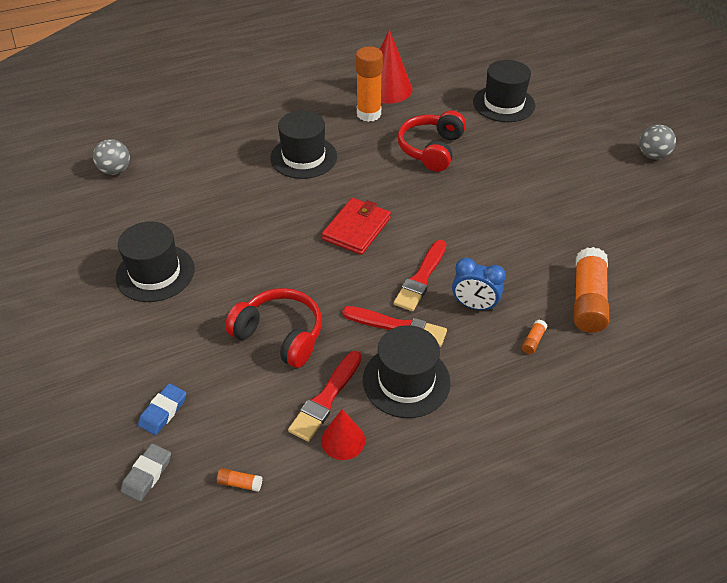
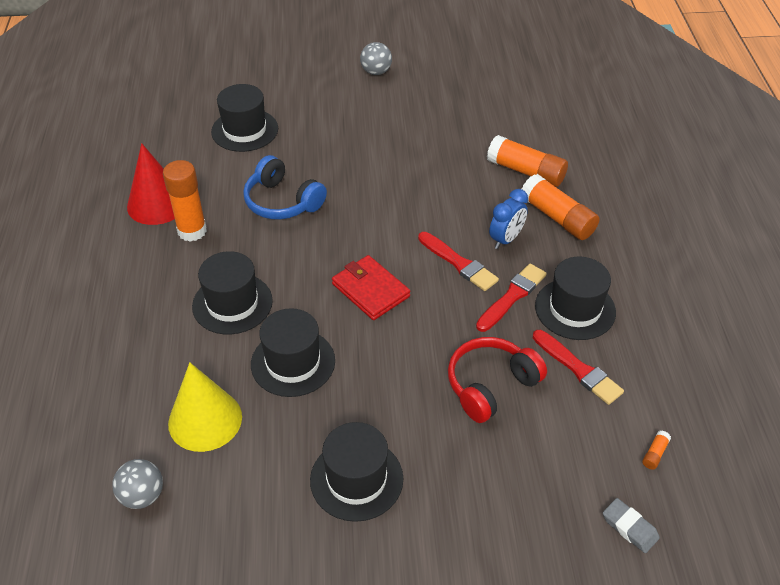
camera: 70 degrees left, 0 degrees up
blue eraser [138,383,186,435] -> none
red cone [321,409,365,460] -> none
red headphones [398,110,466,172] -> blue headphones [243,155,327,220]
orange glue stick [522,320,547,354] -> orange glue stick [522,174,599,240], size x2.49
none -> yellow cone [168,362,242,452]
none -> black hat [251,308,335,397]

